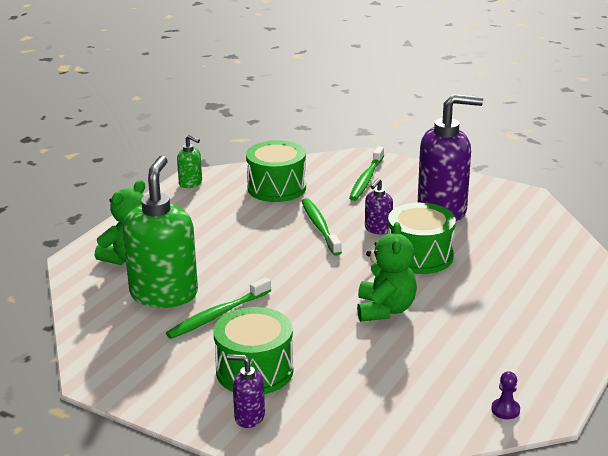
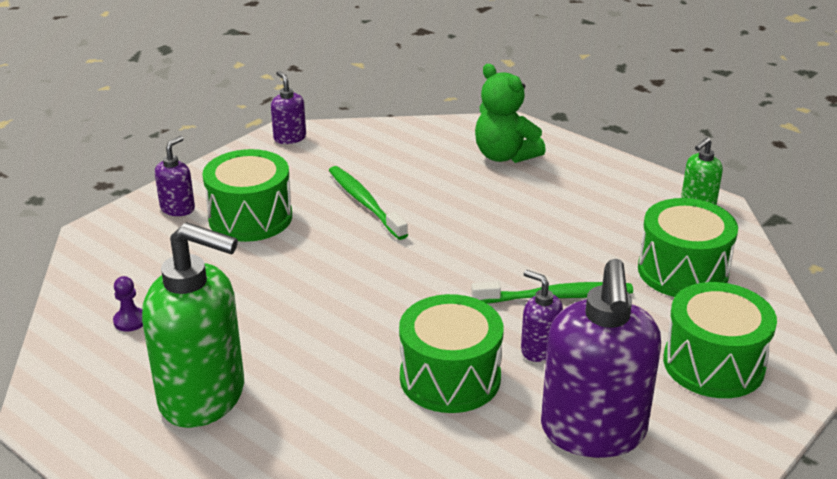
camera: 100 degrees right, 5 degrees up
green soap dispenser [123,156,198,308] -> green soap dispenser moved to [142,222,244,428]
green toothbrush [349,146,384,201] -> green drum [663,282,777,398]
green teddy bear [357,222,417,322] -> none
purple pawn [491,371,520,419] -> purple pawn moved to [113,276,143,332]
none -> purple soap dispenser [271,71,306,144]

